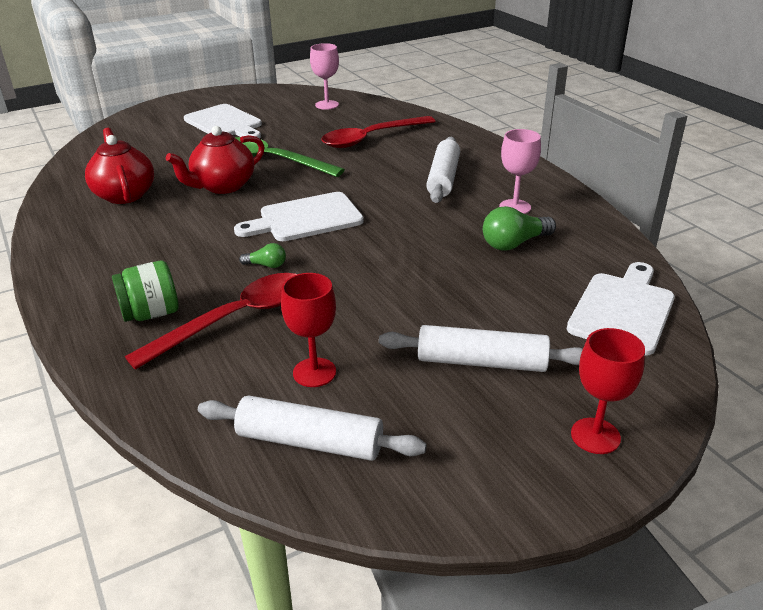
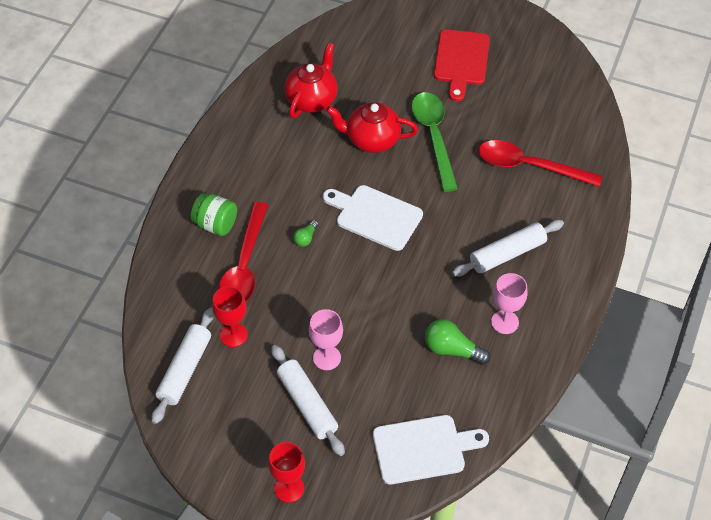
camera: 50 degrees right, 20 degrees up
red spoon [125,273,297,370] -> red spoon turned 90 degrees clockwise [218,202,268,302]
white cutting board [184,104,262,139] -> red cutting board [434,29,490,101]
white rolling pin [198,396,427,461] -> white rolling pin turned 45 degrees clockwise [152,308,214,424]
green light bulb [239,243,286,268] -> green light bulb turned 60 degrees clockwise [293,220,318,247]
pink goblet [310,43,339,110] -> pink goblet moved to [309,309,343,370]

